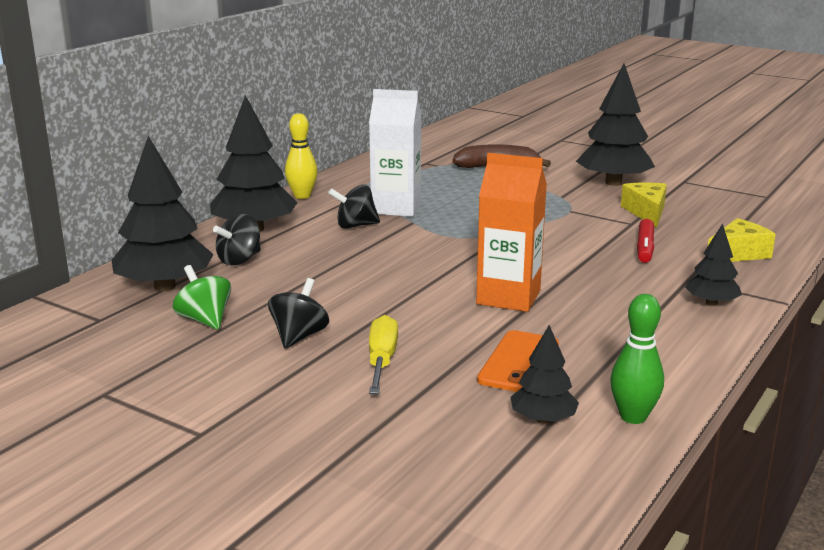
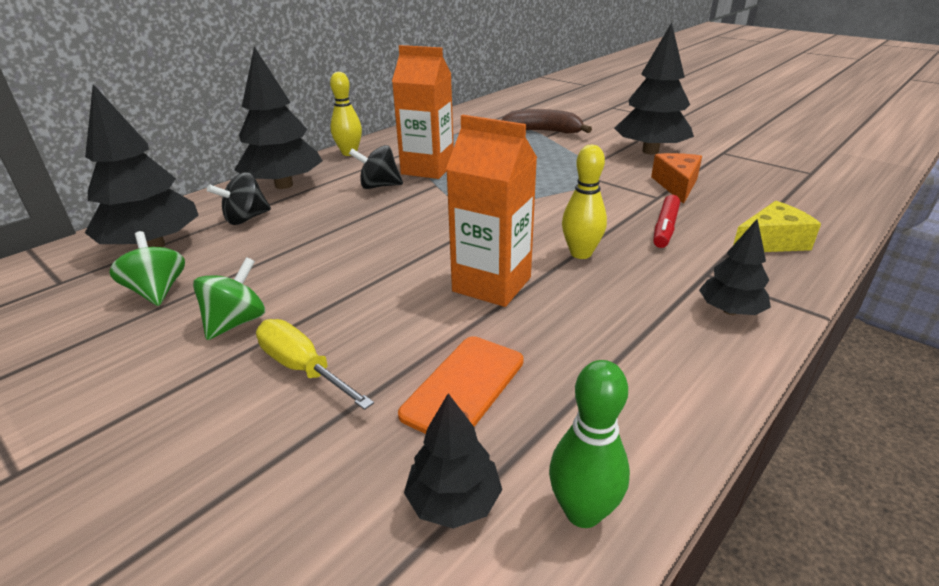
camera: 10 degrees right, 10 degrees up
black spinning top [268,278,329,349] -> green spinning top [193,257,265,340]
white carton [369,89,421,217] -> orange carton [392,45,454,179]
yellow screwdriver [369,315,398,394] -> yellow screwdriver turned 60 degrees counterclockwise [256,319,374,410]
yellow cheese [621,182,667,228] -> orange cheese [651,153,702,204]
none -> yellow bowling pin [562,145,607,259]

